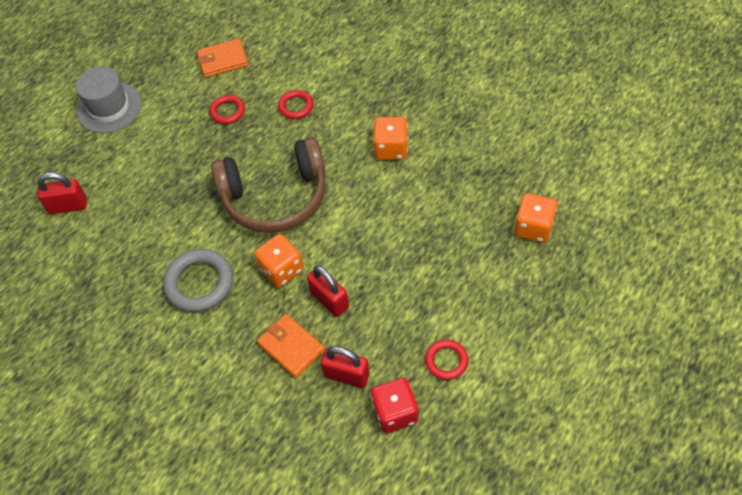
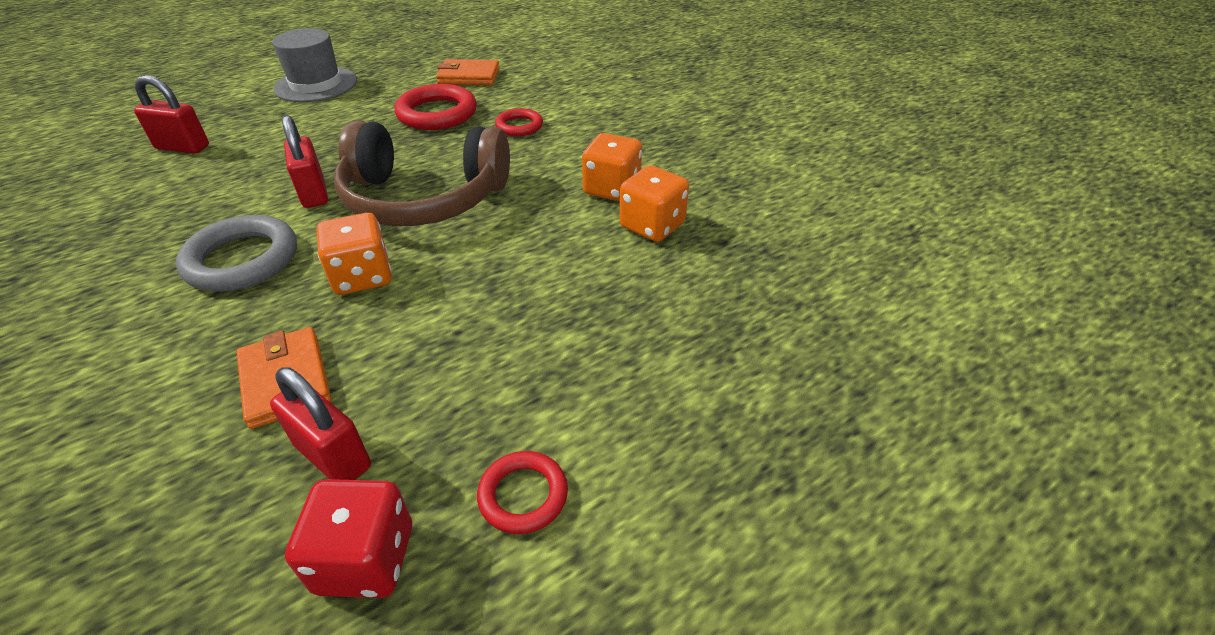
camera: 15 degrees right, 15 degrees down
red ring [209,95,245,124] -> red ring [394,84,477,130], size x1.74
red padlock [307,265,349,317] -> red padlock moved to [282,115,328,208]
orange dice [515,193,557,243] -> orange dice moved to [620,165,689,242]

